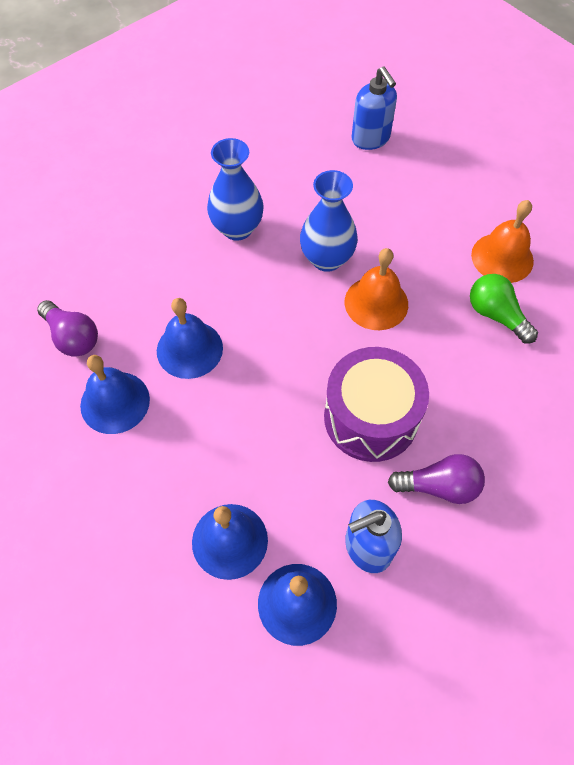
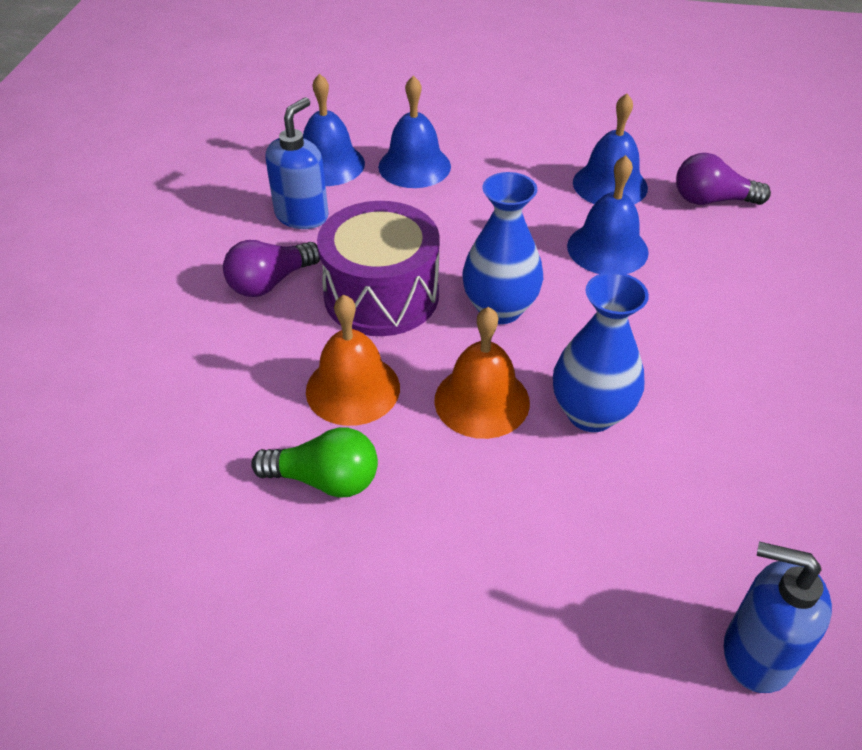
camera: 140 degrees right, 15 degrees down
blue vase [207,138,264,241] -> blue vase moved to [462,172,543,324]
orange bell [471,200,534,283] -> orange bell moved to [306,294,400,426]

